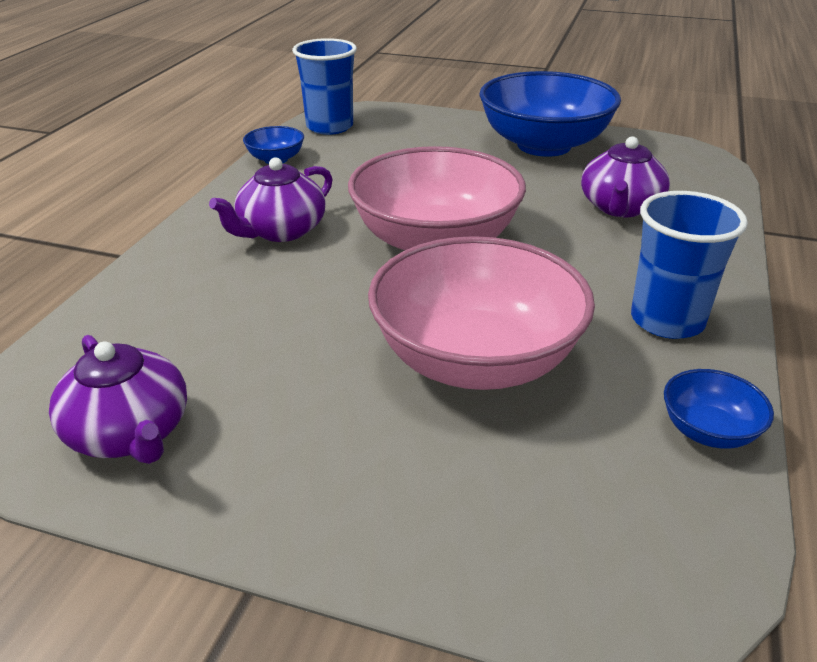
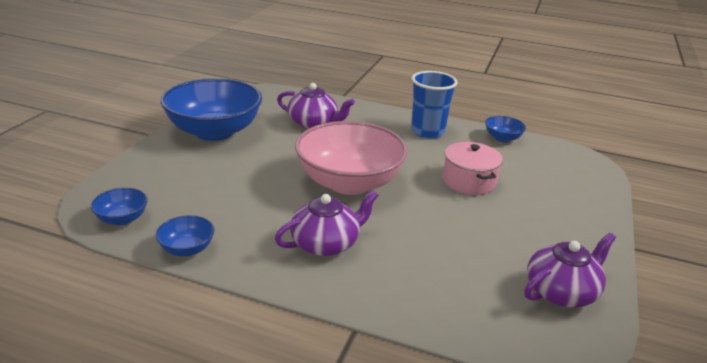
camera: 90 degrees left, 5 degrees down
purple teapot [209,157,333,242] -> purple teapot turned 75 degrees counterclockwise [275,190,379,256]
blue cup [292,38,357,135] -> blue bowl [91,188,148,225]
pink bowl [368,236,595,390] -> pink pot [443,142,503,195]

